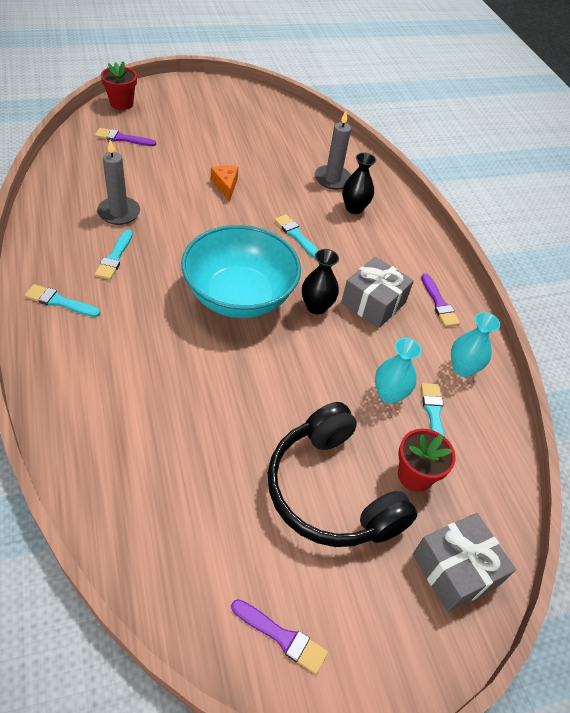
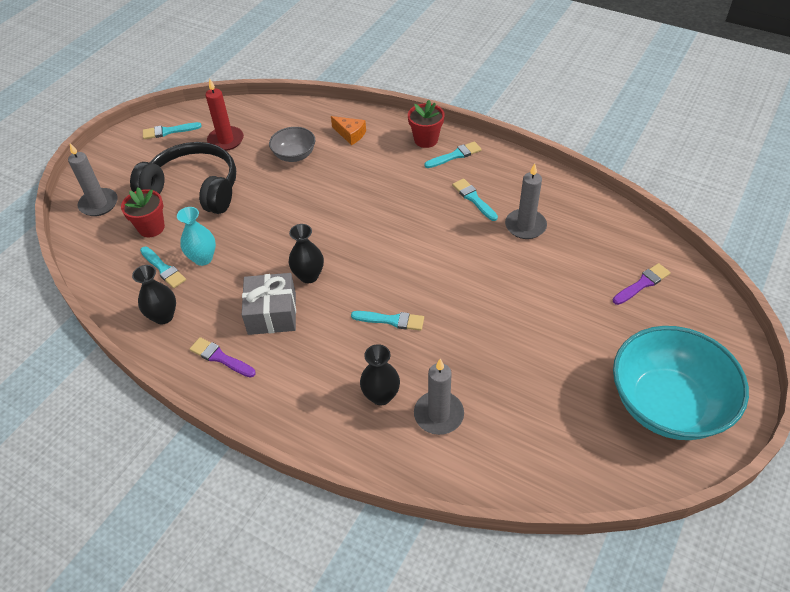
camera: 145 degrees right, 0 degrees up
red flower pot [101,61,137,110] -> red flower pot moved to [408,100,445,148]
turquoise bowl [181,225,301,318] -> turquoise bowl moved to [613,326,749,440]
orange cheese [211,165,238,202] -> orange cheese moved to [331,116,366,145]
purple brush [231,599,328,674] -> turquoise brush [143,122,202,139]
grey gift [413,513,516,612] -> grey candle [68,143,118,216]
turquoise vase [451,312,500,377] -> black vase [132,265,176,324]
none -> red candle [206,79,244,151]
none -> grey bowl [269,127,315,162]

